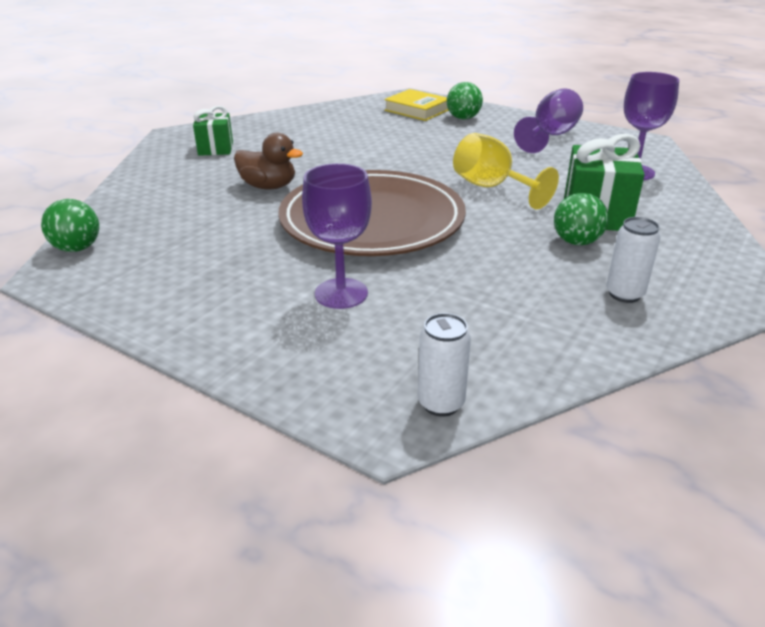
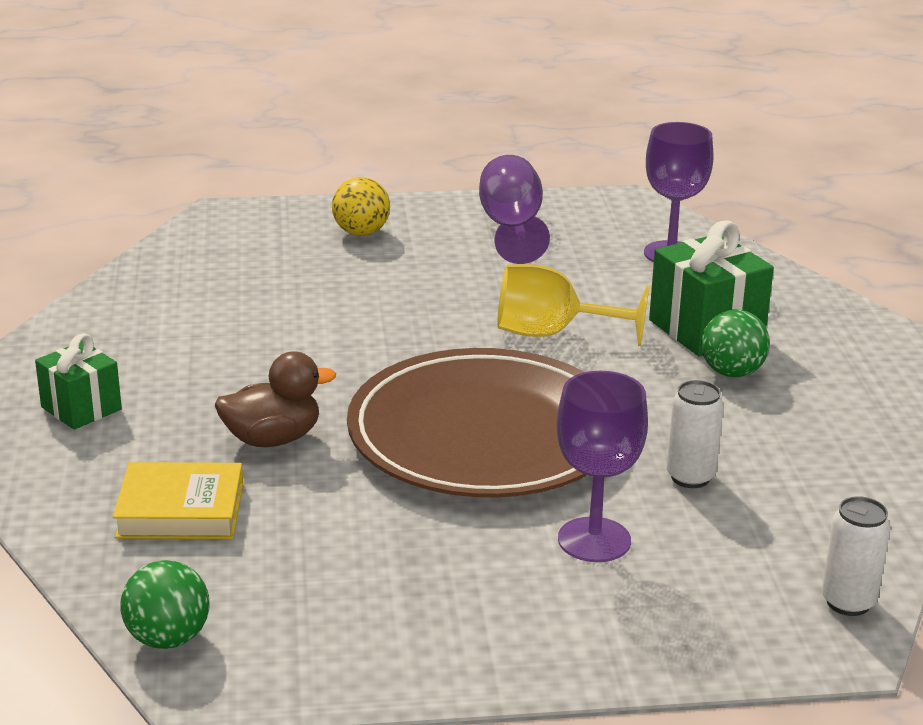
camera: 40 degrees left, 5 degrees down
yellow book [384,89,449,121] -> yellow book moved to [113,462,243,539]
green ball [447,82,483,119] -> yellow ball [332,177,390,236]
white can [606,217,660,303] -> white can moved to [667,380,723,488]

